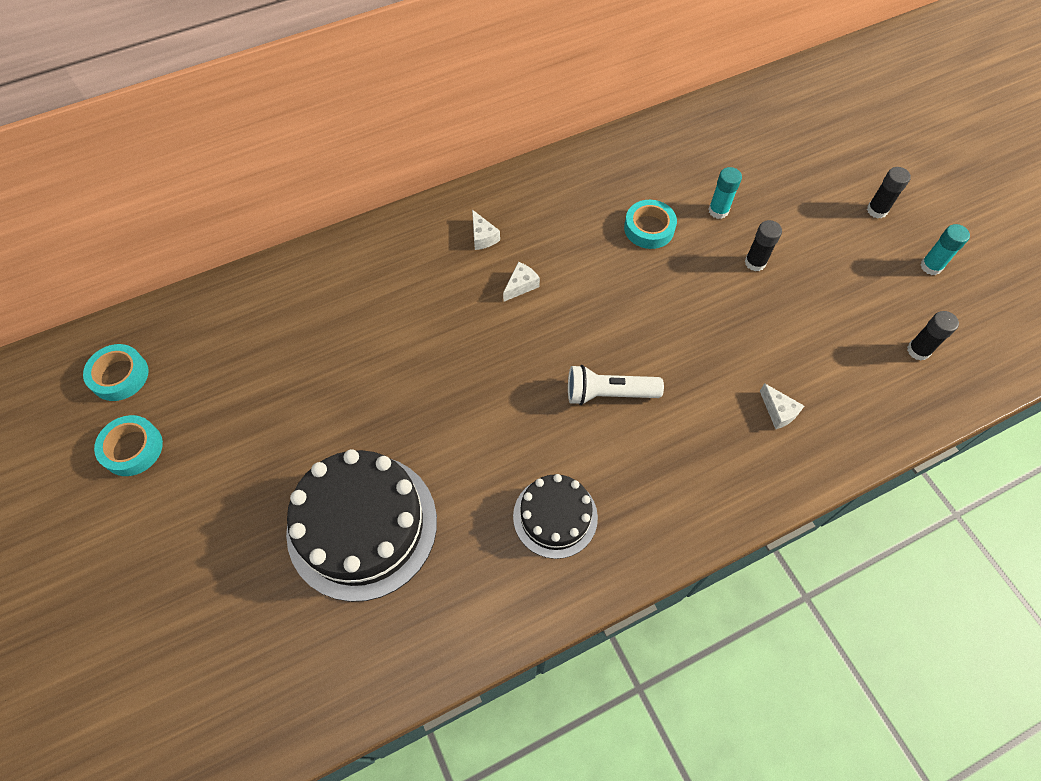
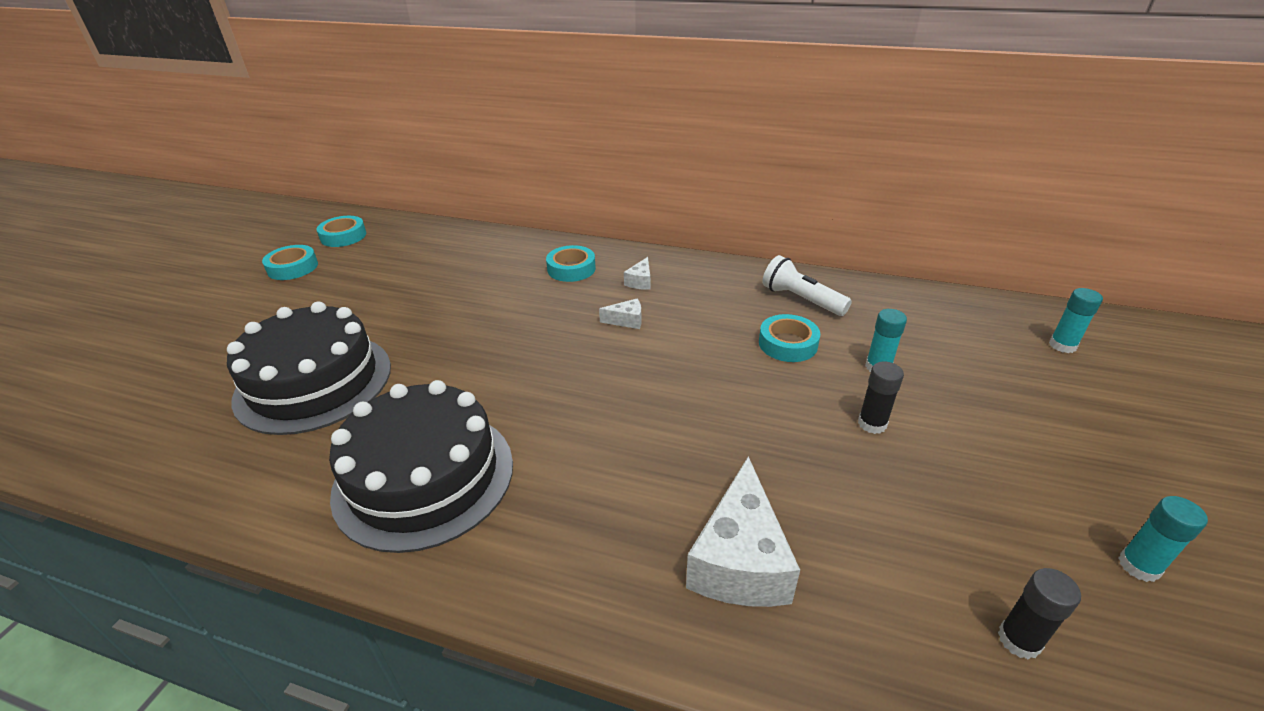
camera: 45 degrees right, 25 degrees down
black cake [513,474,598,559] -> black cake [329,380,513,553], size x1.76
white flashlight [568,365,664,405] -> white flashlight moved to [763,255,852,316]
white cheese [760,383,804,429] -> white cheese [686,456,800,607], size x2.19
black glue stick [867,167,911,218] -> none
none -> turquoise tape [546,245,596,282]
none -> turquoise glue stick [1049,288,1103,353]

